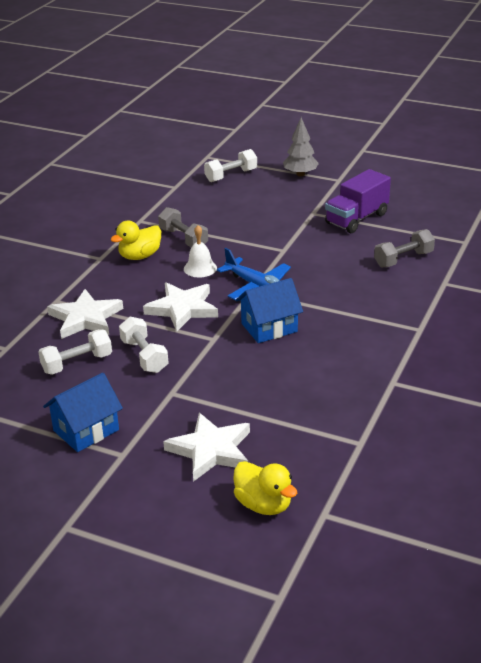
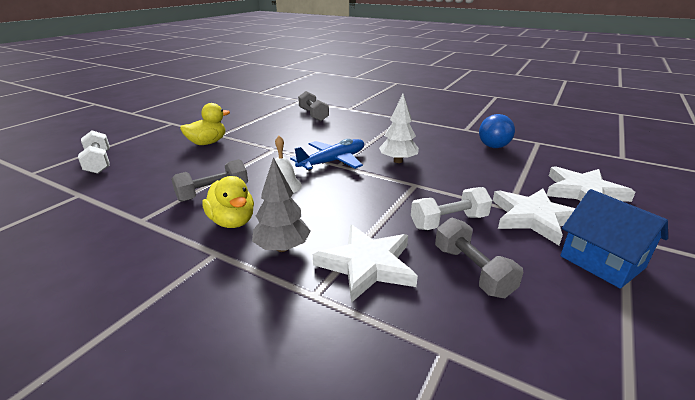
camera: 85 degrees left, 5 degrees down
white dumbbell [38,329,112,375] -> grey dumbbell [435,218,523,298]
white star [143,282,218,332] -> white star moved to [493,189,576,245]
yellow duck [233,461,297,515] -> yellow duck moved to [180,103,230,145]
blue house [236,278,303,343] -> white tree [379,94,419,163]
grey tree [283,117,319,176] -> grey tree moved to [252,157,310,252]
purple truck [325,169,391,233] -> none
none -> blue ball [479,114,515,148]

